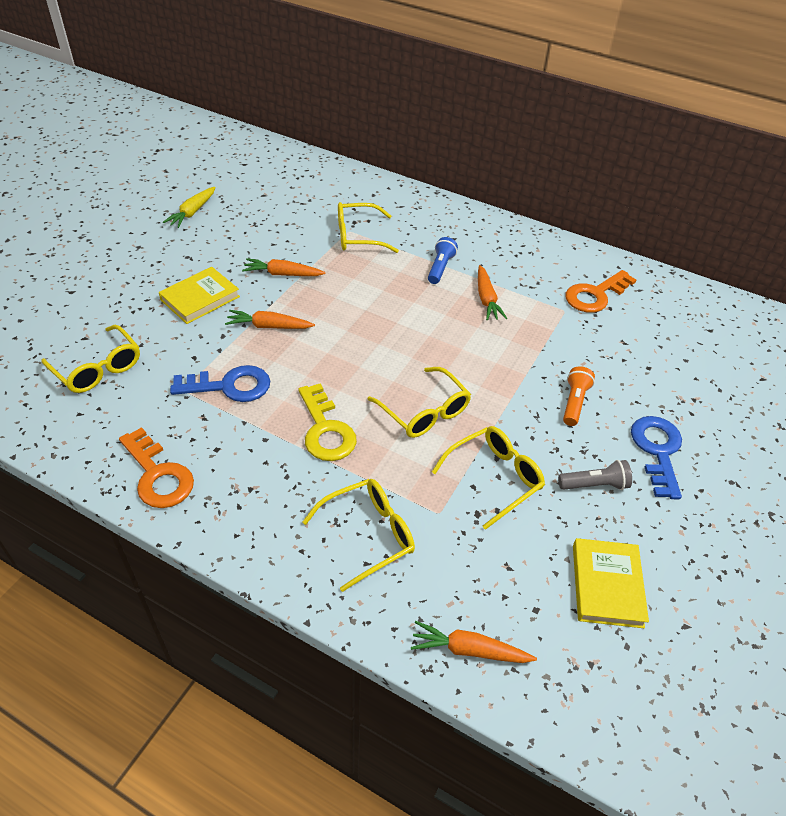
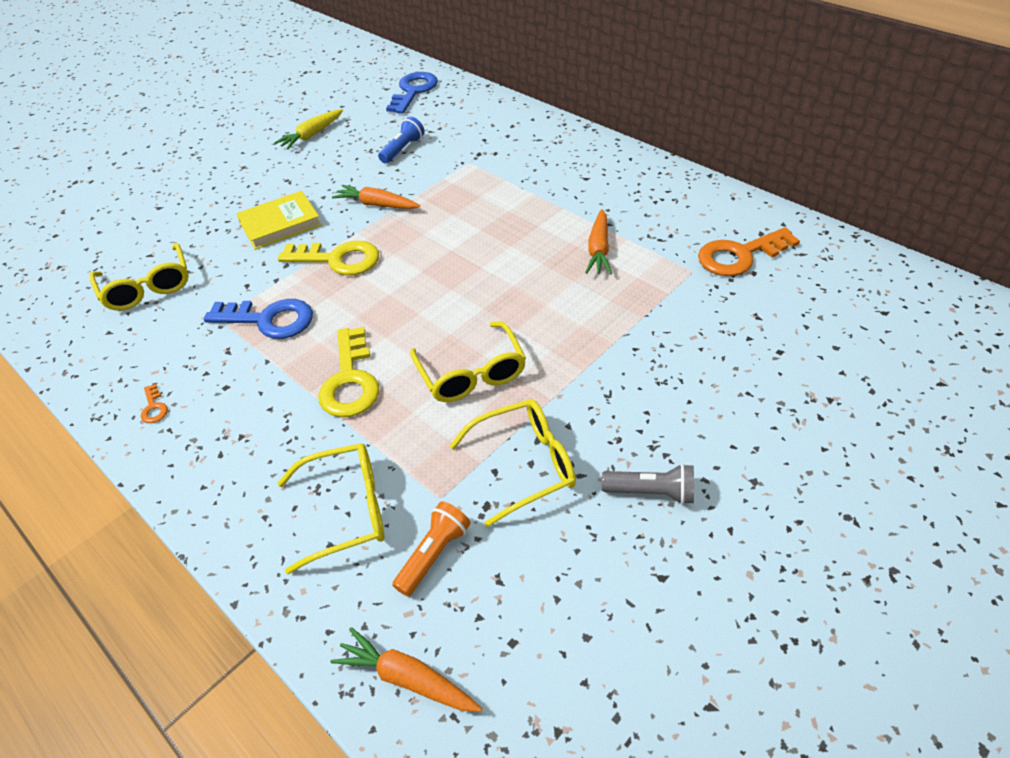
camera: 20 degrees right, 0 degrees up
orange key [119,427,194,508] -> orange key [141,384,168,423], size x0.43
orange carrot [225,310,315,329] -> yellow key [278,241,379,275]
yellow glasses [338,202,399,253] -> none
blue flashlight [428,237,458,284] -> blue flashlight moved to [378,117,425,163]
orange flashlight [563,366,595,426] -> orange flashlight moved to [392,501,471,597]
yellow book [573,538,649,628] -> none
blue key [631,416,682,499] -> blue key moved to [386,72,438,114]

